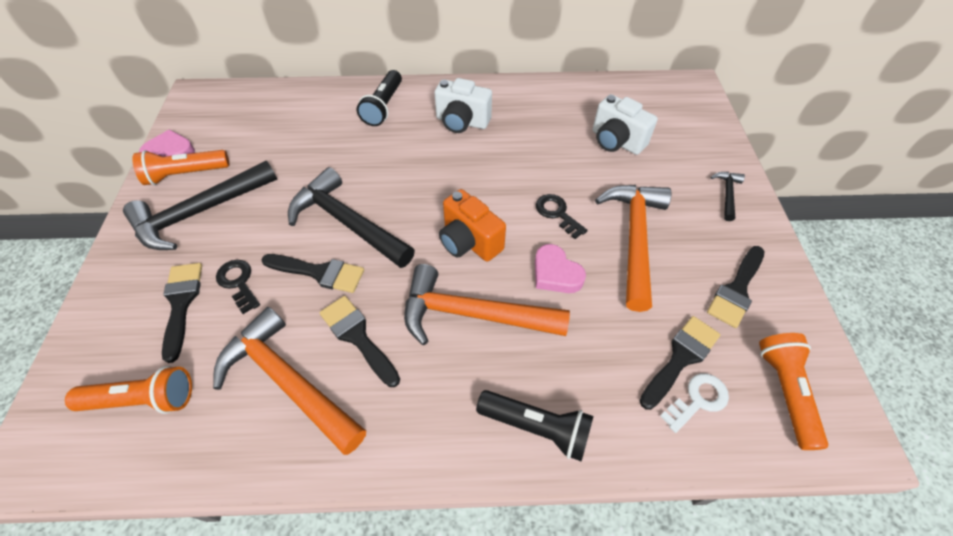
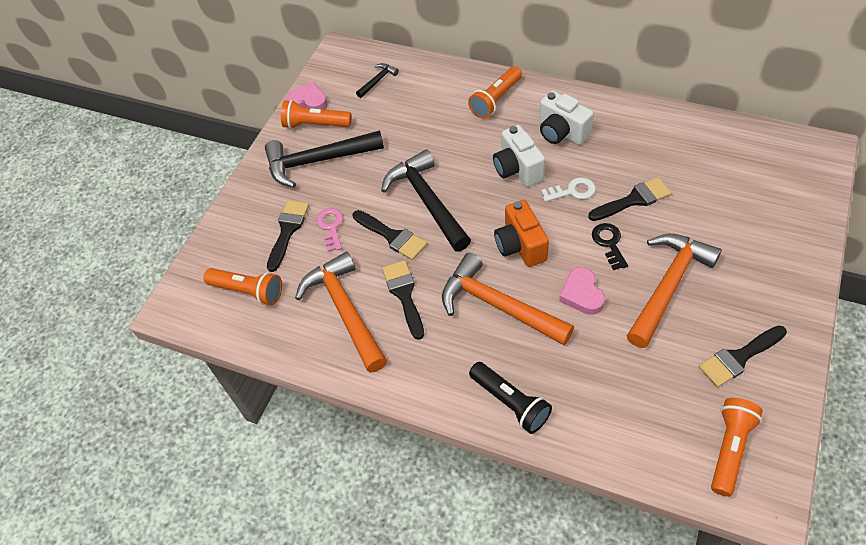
camera: 30 degrees right, 0 degrees up
black key [216,260,260,314] -> pink key [316,208,343,252]
black flashlight [357,70,402,126] -> orange flashlight [468,66,522,119]
white camera [593,94,658,155] -> white camera moved to [493,125,545,187]
black brush [640,316,720,410] -> black brush moved to [588,177,671,221]
white key [660,374,729,433] -> white key moved to [541,177,596,202]
black hammer [711,172,745,221] -> black hammer moved to [356,63,399,98]

